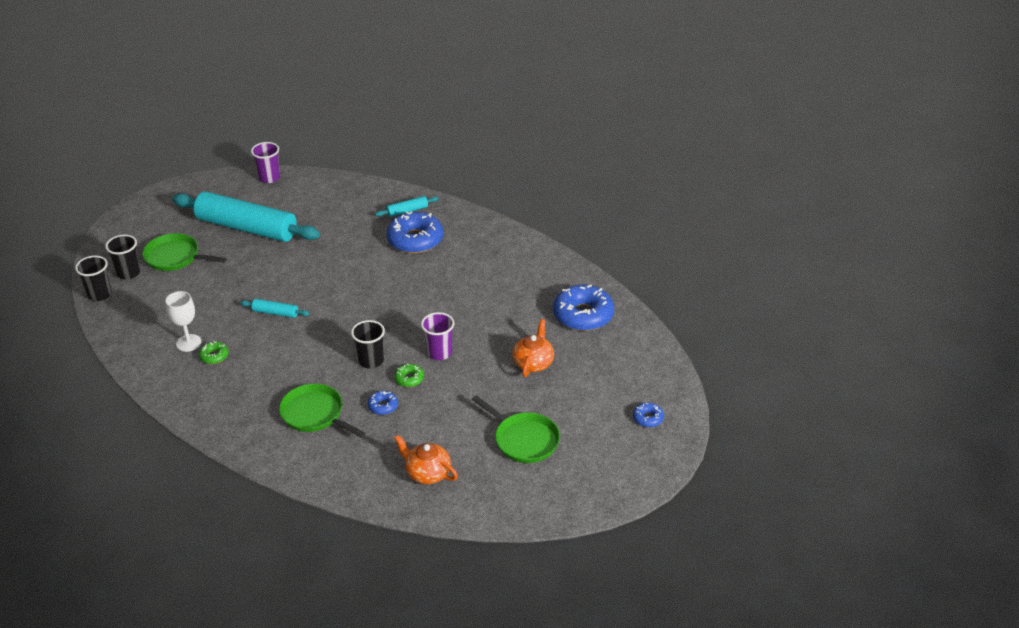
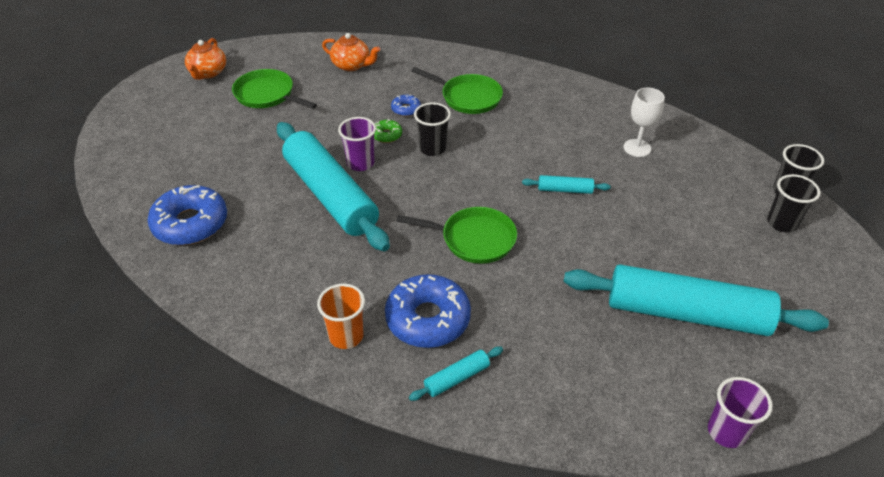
camera: 170 degrees right, 5 degrees up
green pan [142,233,227,271] -> green pan moved to [396,207,517,264]
green donut [199,341,229,364] -> none
orange teapot [512,319,554,377] -> orange teapot moved to [185,38,226,80]
blue donut [633,403,664,427] -> none
none -> turquoise rolling pin [277,122,390,251]
none -> orange cup [317,284,365,349]

